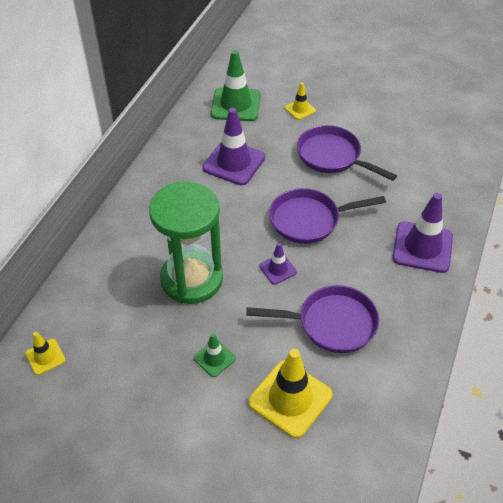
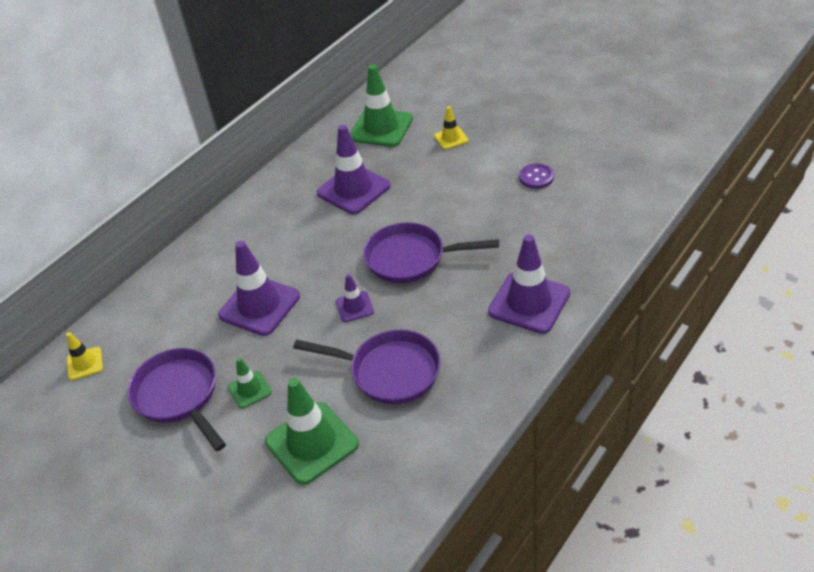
camera: 20 degrees right, 5 degrees down
green hourglass [149,181,223,304] -> purple traffic cone [218,241,300,336]
yellow traffic cone [248,349,332,438] -> green traffic cone [265,378,359,485]
purple pan [297,125,397,181] -> purple pan moved to [128,348,226,451]
none -> purple button [519,163,554,189]

